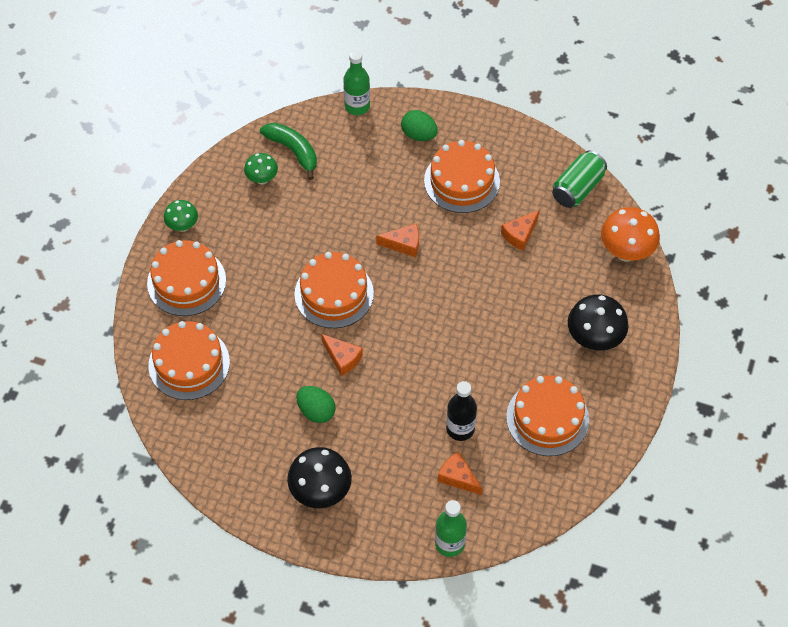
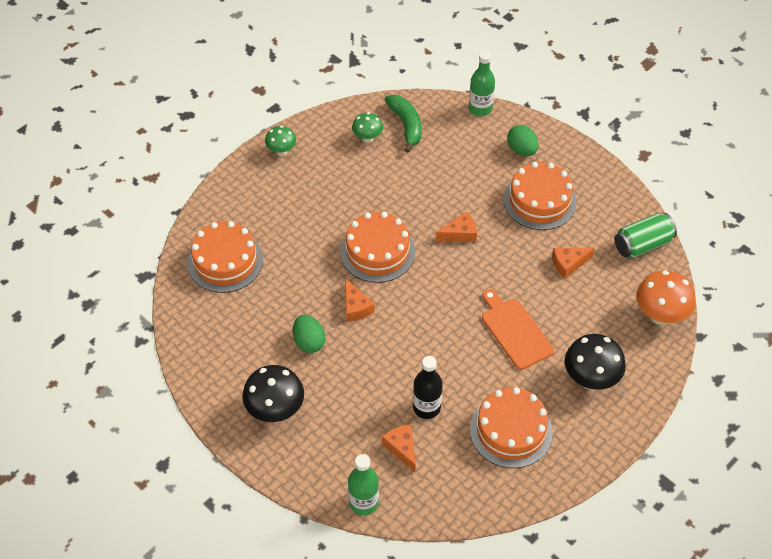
camera: 25 degrees right, 5 degrees down
orange cake [147,240,226,316] -> none
orange cheese [376,224,419,257] -> orange cheese turned 45 degrees counterclockwise [436,211,477,242]
none -> orange cutting board [482,289,554,370]

